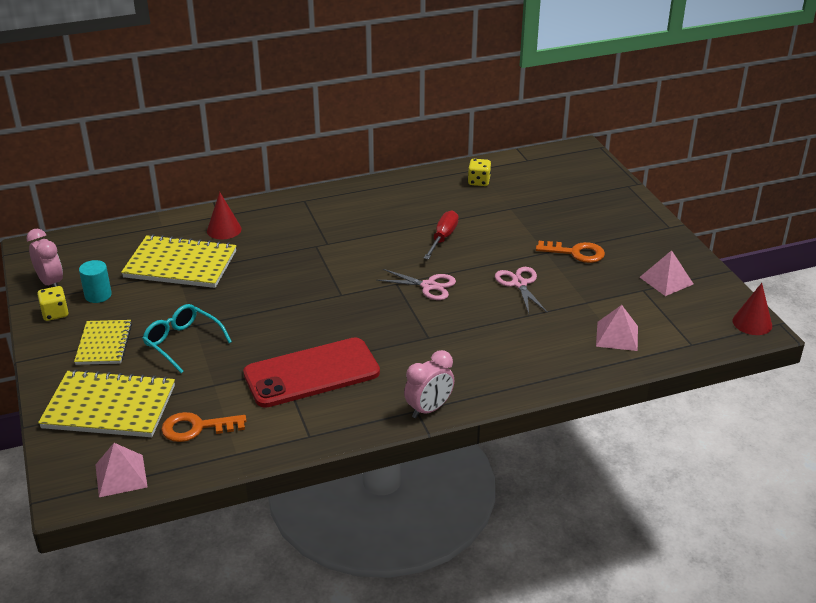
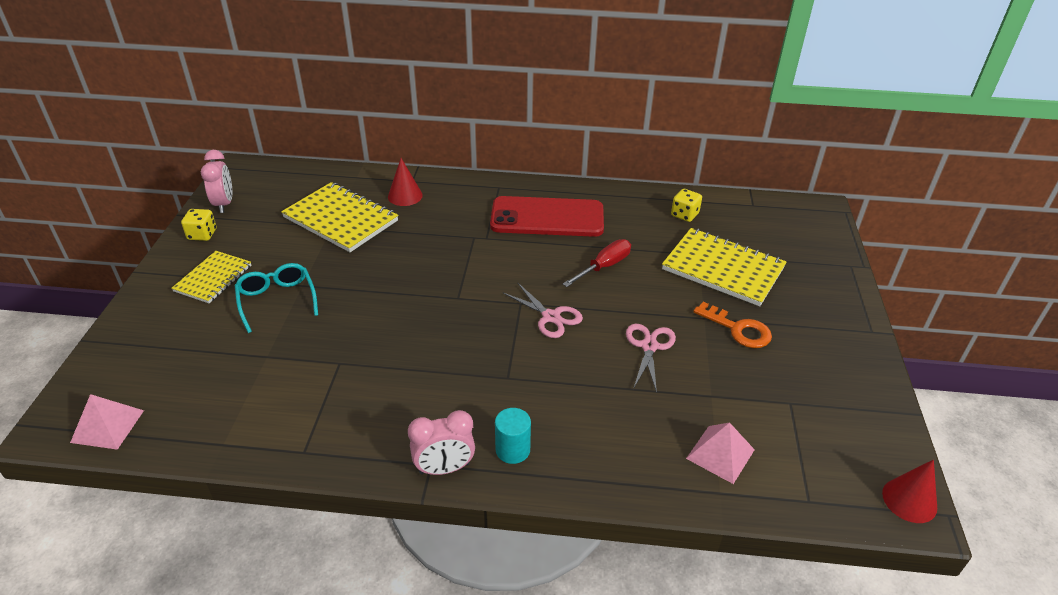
camera: 25 degrees right, 5 degrees up
yellow notebook [38,369,175,437] -> yellow notebook moved to [662,228,787,306]
turquoise cylinder [79,260,112,303] -> turquoise cylinder moved to [495,408,531,464]
orange key [161,412,246,442] -> none
red phone [243,337,380,408] -> red phone moved to [490,196,604,237]
pink pyramid [640,250,693,296] -> none

